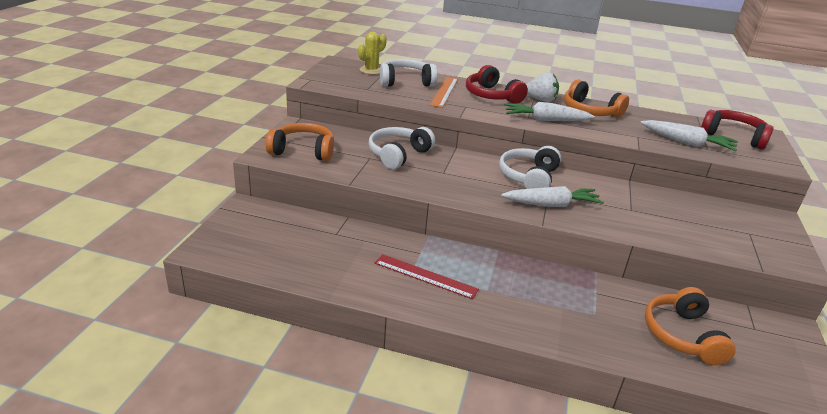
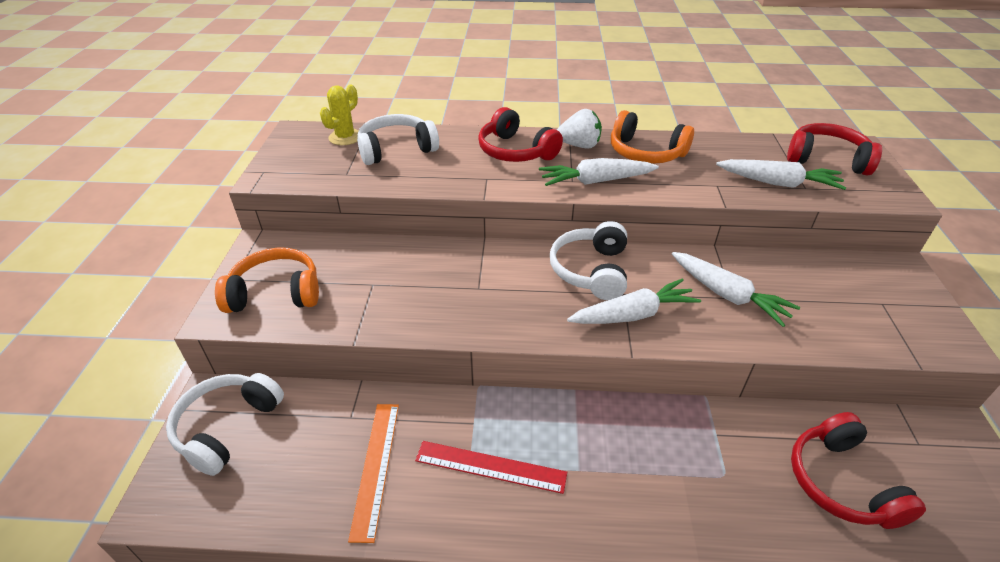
camera: 10 degrees left, 10 degrees up
white headphones [368,127,435,169] -> white headphones moved to [166,373,284,476]
orange ruler [430,77,458,108] -> orange ruler moved to [348,404,399,543]
orange headphones [645,287,735,365] -> red headphones [791,412,926,529]
none -> white carrot [672,252,800,327]

